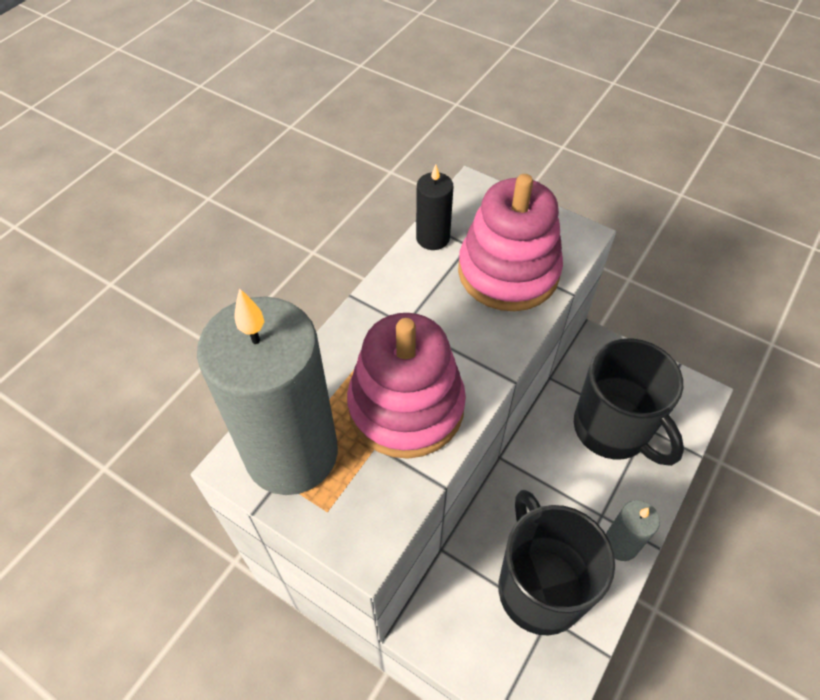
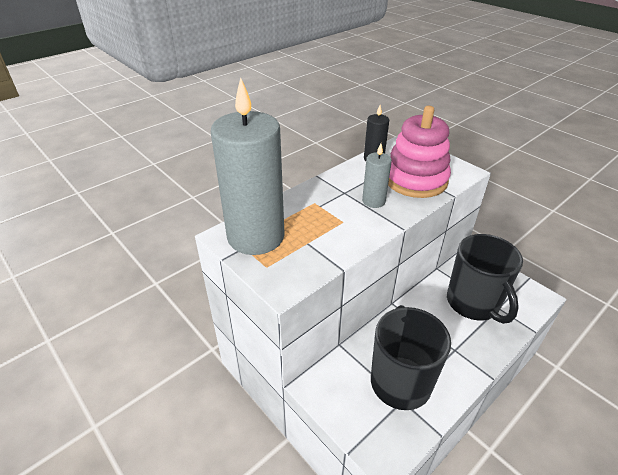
camera: 15 degrees right, 15 degrees down
pink stacking toy [347,313,466,459] -> none
grey candle [606,500,660,561] -> grey candle moved to [362,144,392,208]

